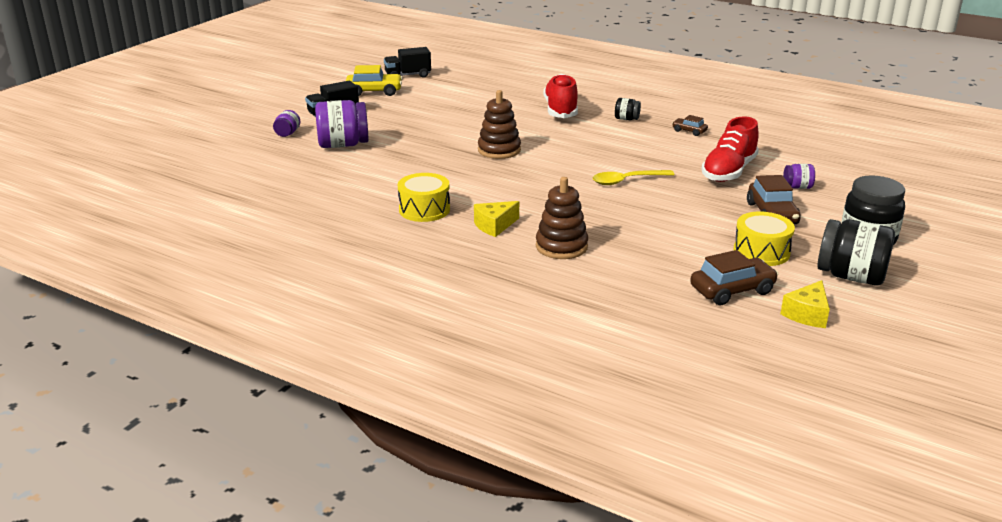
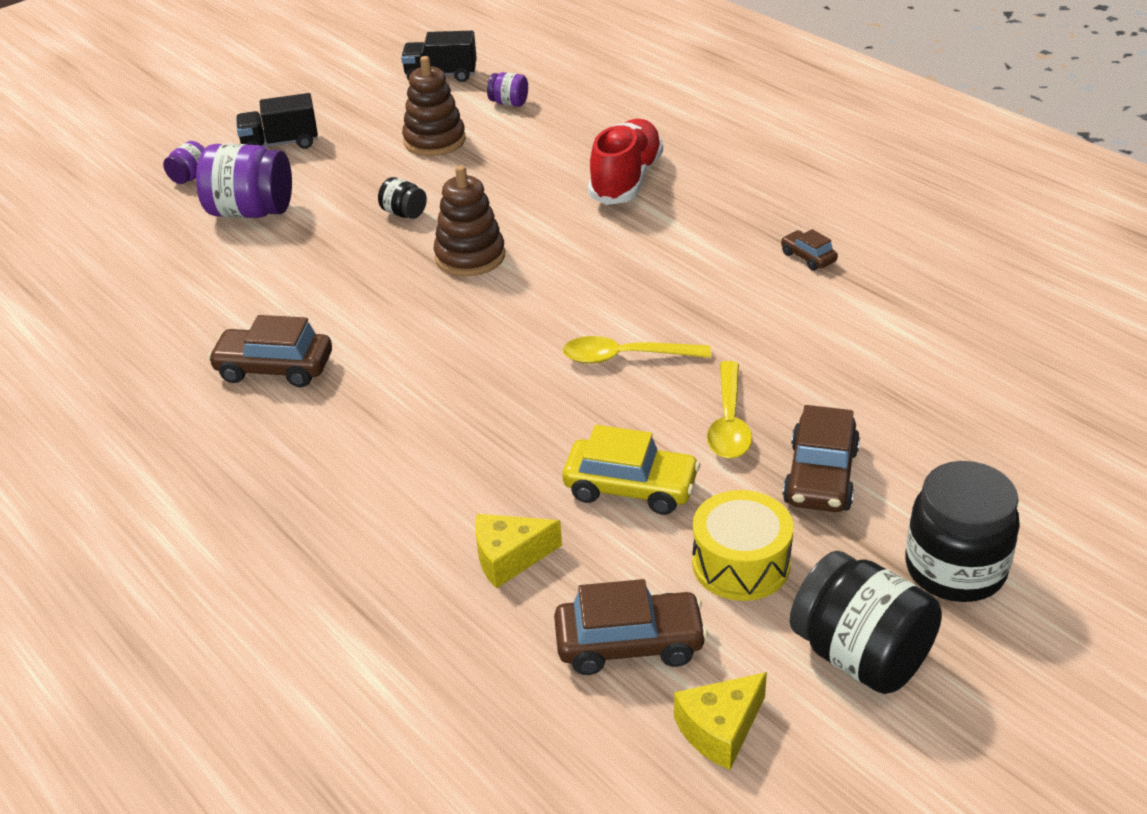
camera: 20 degrees right, 10 degrees up
yellow car [346,65,403,96] -> yellow car moved to [562,425,700,515]
yellow drum [398,173,450,222] -> brown car [208,315,332,387]
yellow cheese [474,201,519,237] -> yellow cheese moved to [475,514,562,589]
brown stacking toy [536,177,588,259] -> brown stacking toy moved to [402,56,466,156]
black jar [615,98,641,120] -> black jar moved to [378,177,427,219]
red shoe [702,116,759,182] -> none
purple jar [783,164,815,189] -> purple jar moved to [487,72,528,107]
none -> yellow spoon [707,361,752,459]

